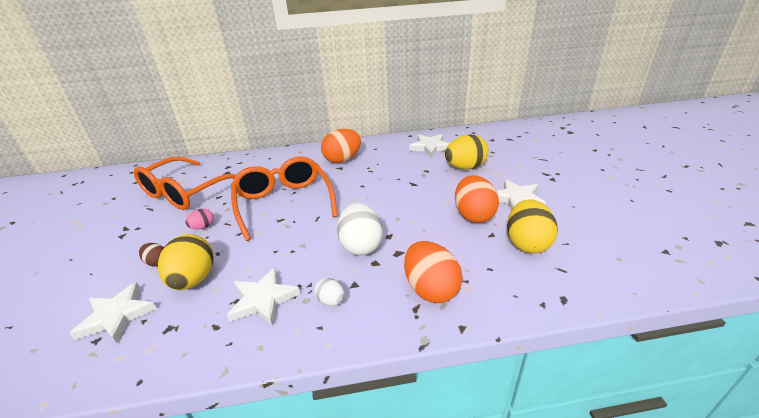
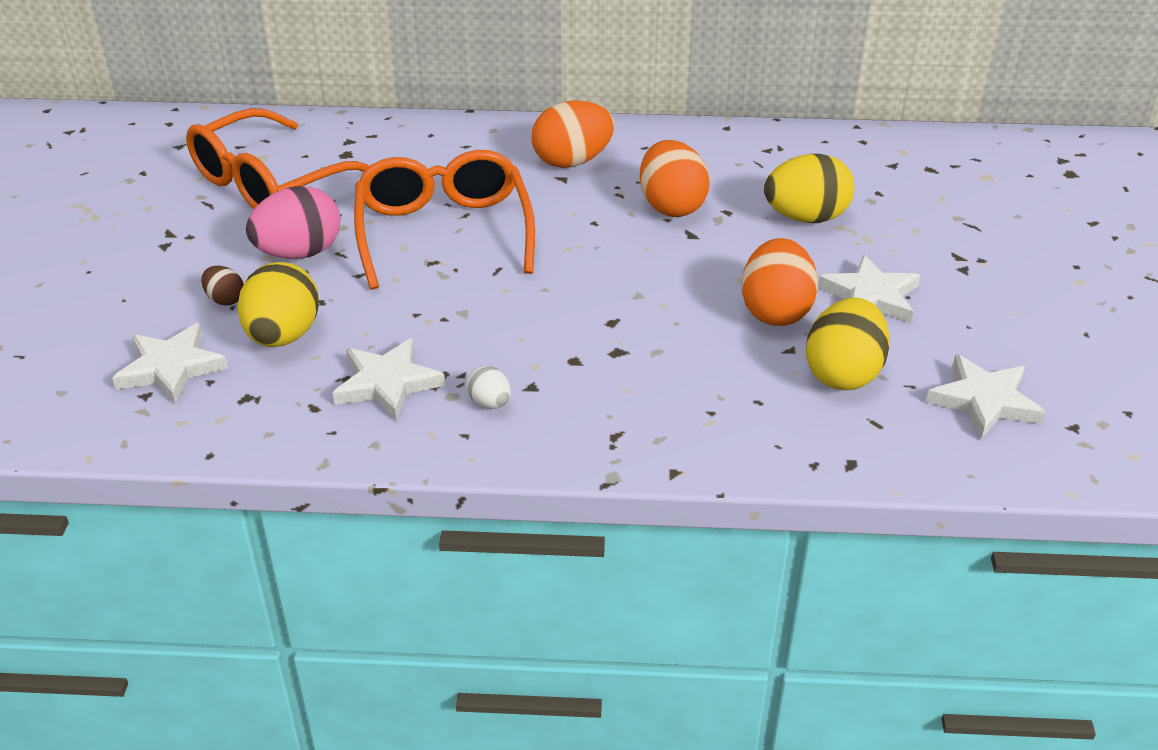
camera: 10 degrees right, 5 degrees up
pink egg [185,209,214,229] -> pink egg [246,186,341,259], size x2.02
white egg [337,203,383,255] -> none
orange egg [404,241,463,303] -> orange egg moved to [640,140,710,217]
white star [409,134,450,158] -> white star moved to [926,354,1046,439]

